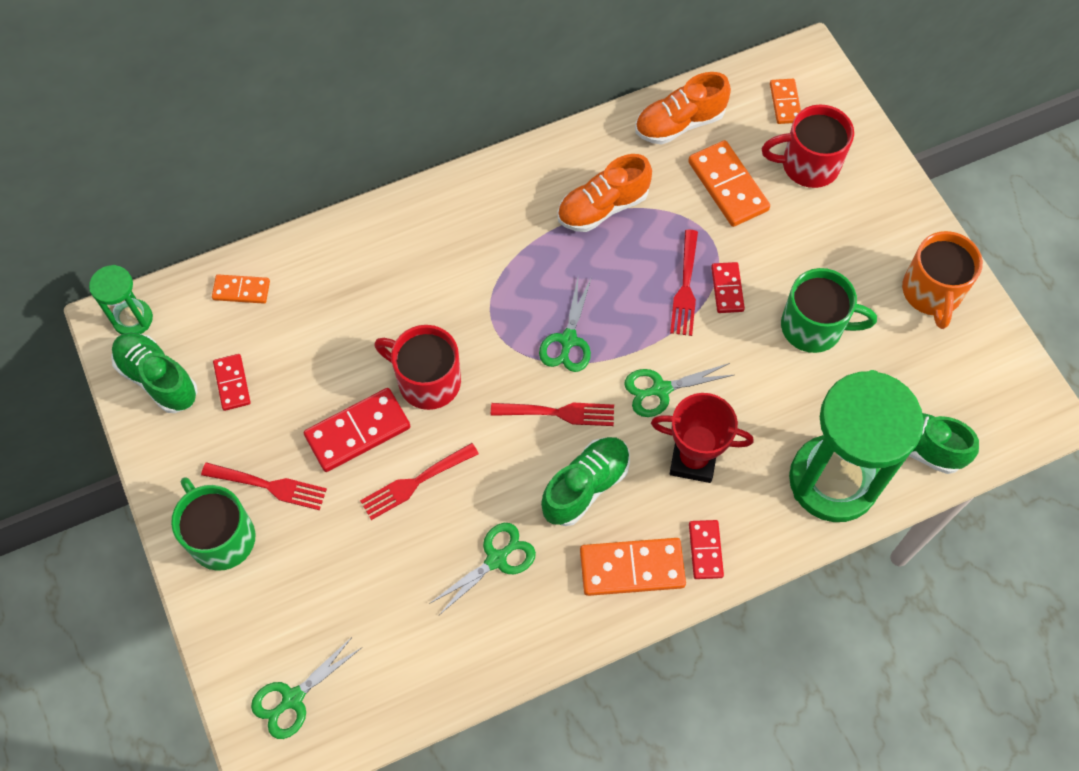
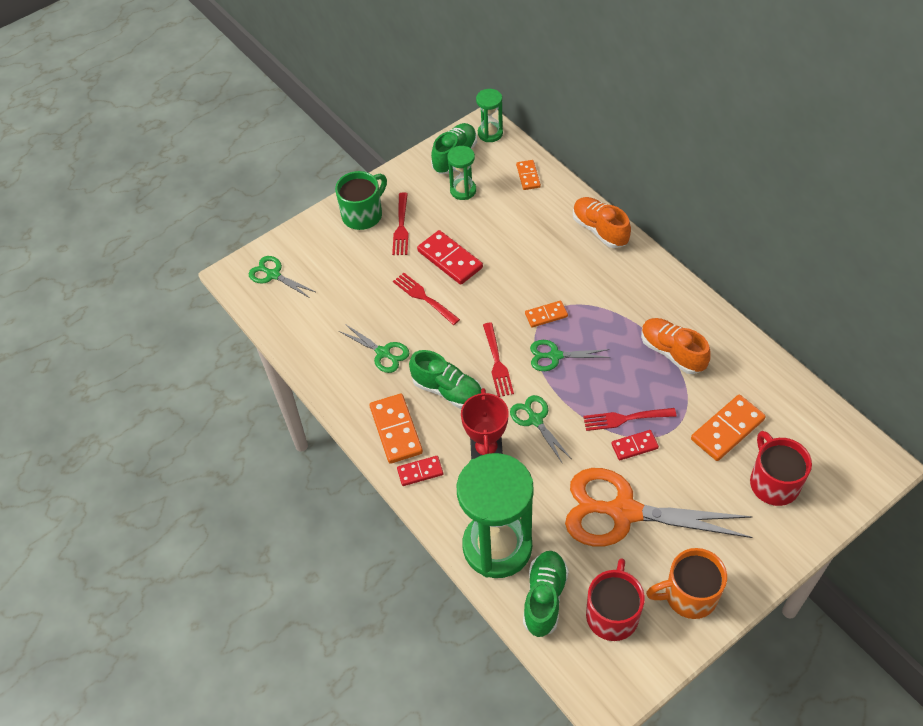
camera: 80 degrees right, 10 degrees down
red domino [213,354,251,411] -> green hourglass [447,146,476,200]
red mug [374,325,461,410] -> red mug moved to [586,558,645,641]
orange shoe [635,72,731,145] -> orange shoe moved to [573,197,631,248]
orange domino [770,79,801,124] -> orange domino moved to [525,301,568,328]
green mug [781,268,877,353] -> orange scissors [565,468,753,547]

